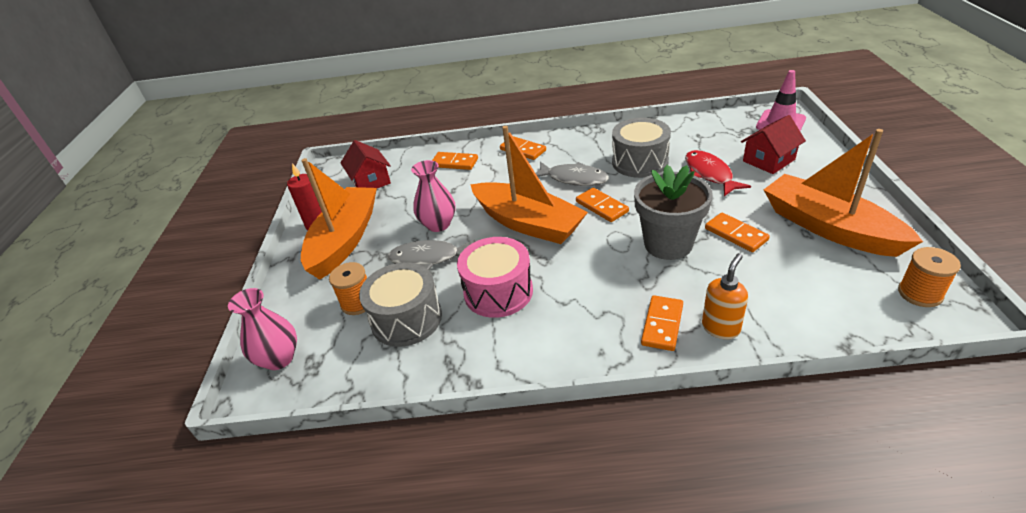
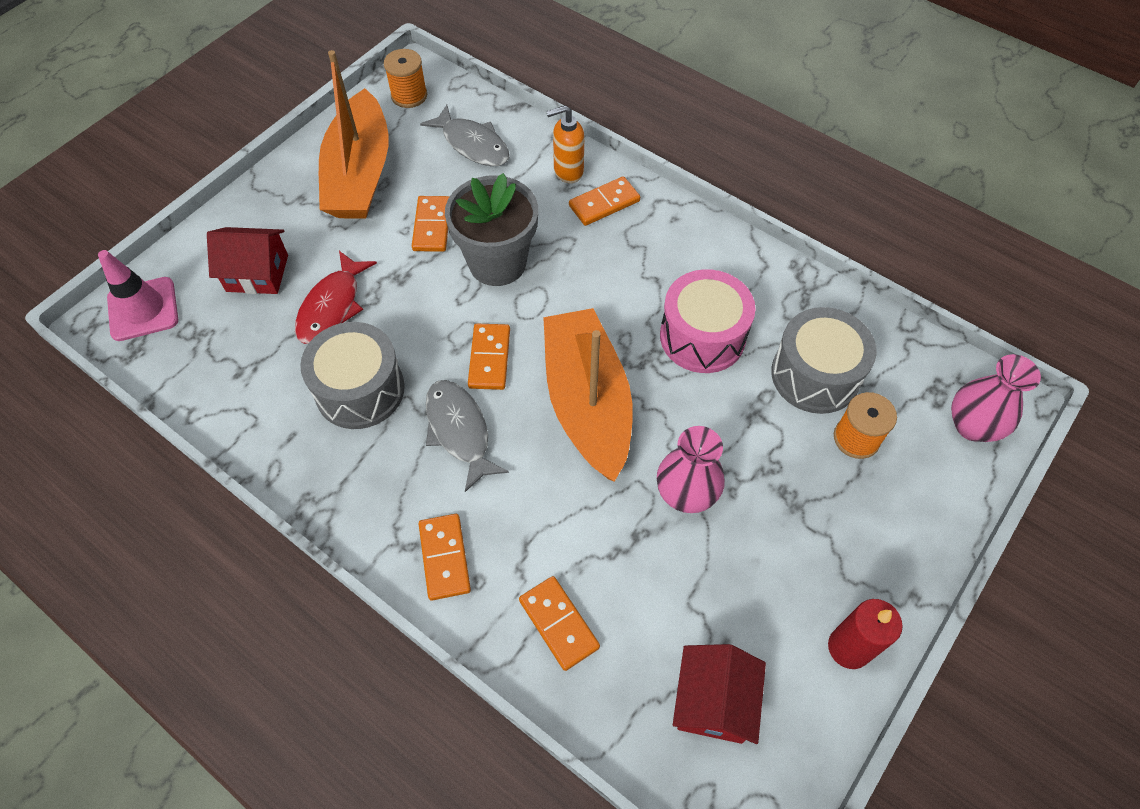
camera: 145 degrees left, 20 degrees up
orange boat [301,158,377,280] -> none
grey fish [388,240,475,270] -> grey fish moved to [420,104,509,166]

